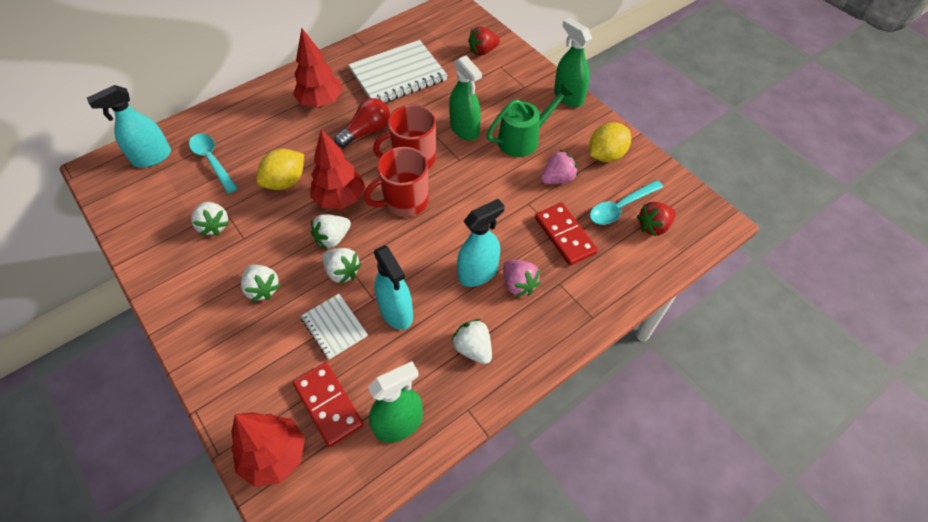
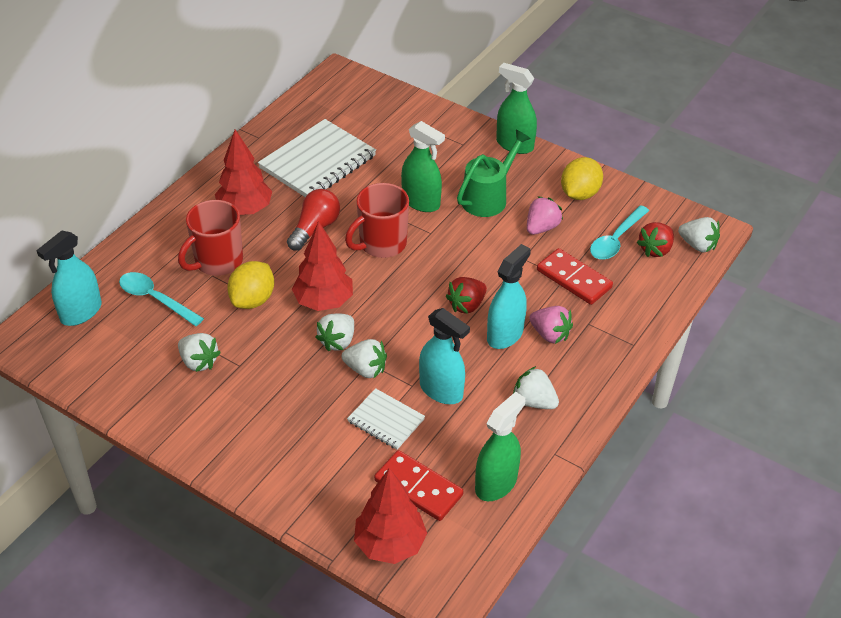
camera: 20 degrees left, 10 degrees down
white strawberry [241,264,281,302] -> white strawberry moved to [678,217,720,252]
red mug [364,147,429,217] -> red mug moved to [178,200,243,276]
red strawberry [468,26,500,56] -> red strawberry moved to [446,277,487,314]

